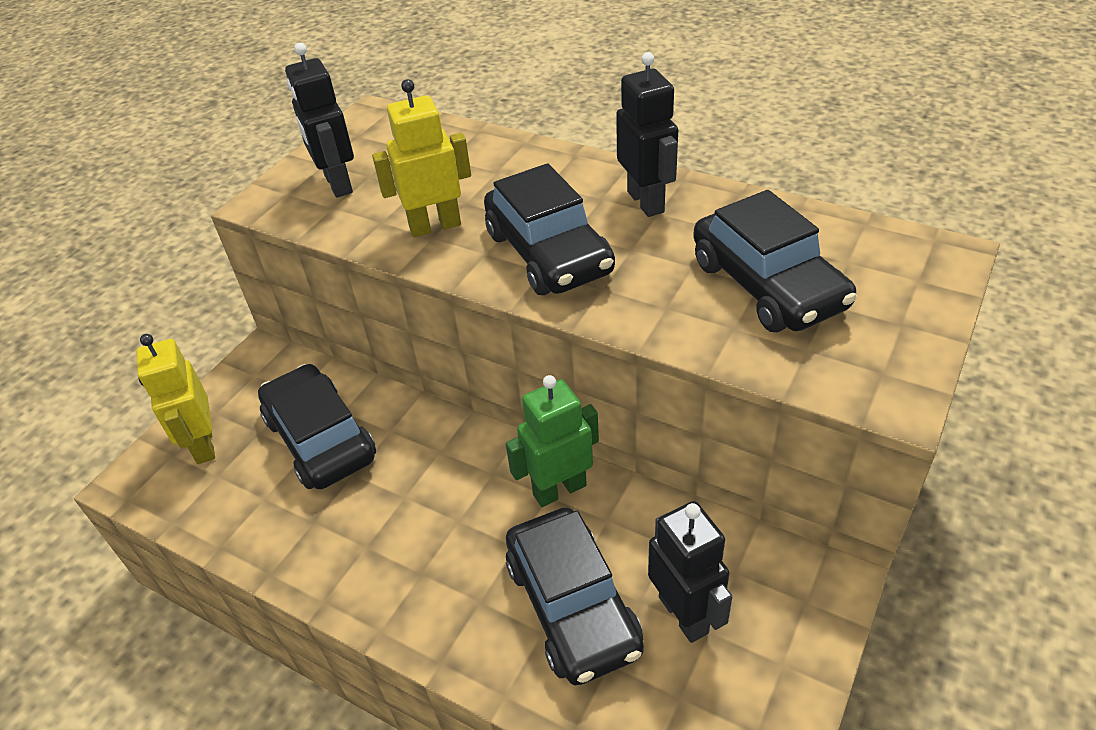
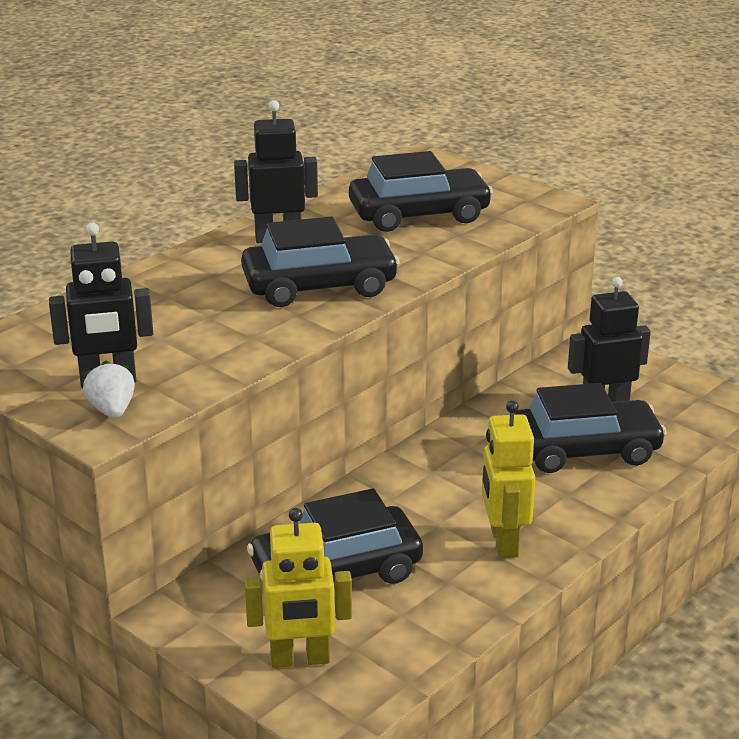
camera: 80 degrees left, 15 degrees down
yellow robot [372,79,471,237] -> yellow robot moved to [482,400,535,558]
green robot [506,375,599,507] -> none
none -> white strawberry [83,360,135,418]

